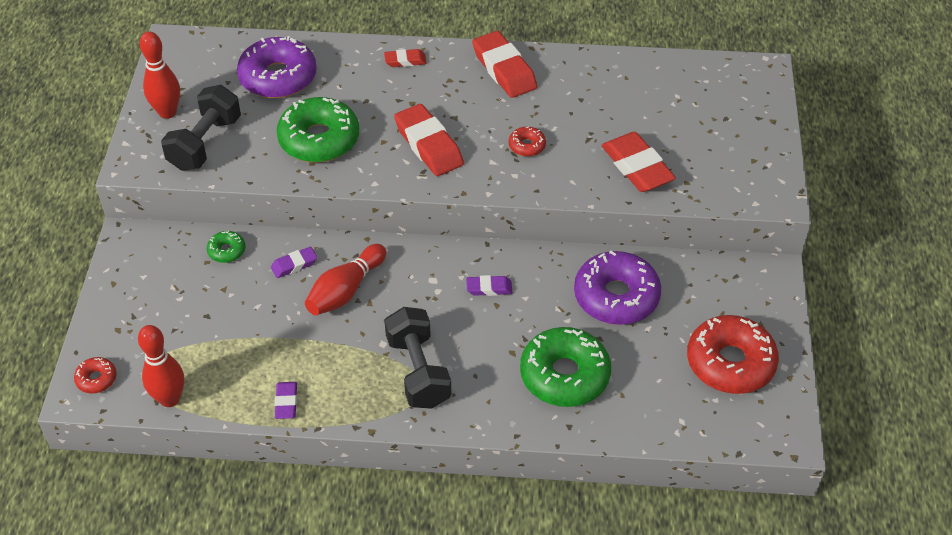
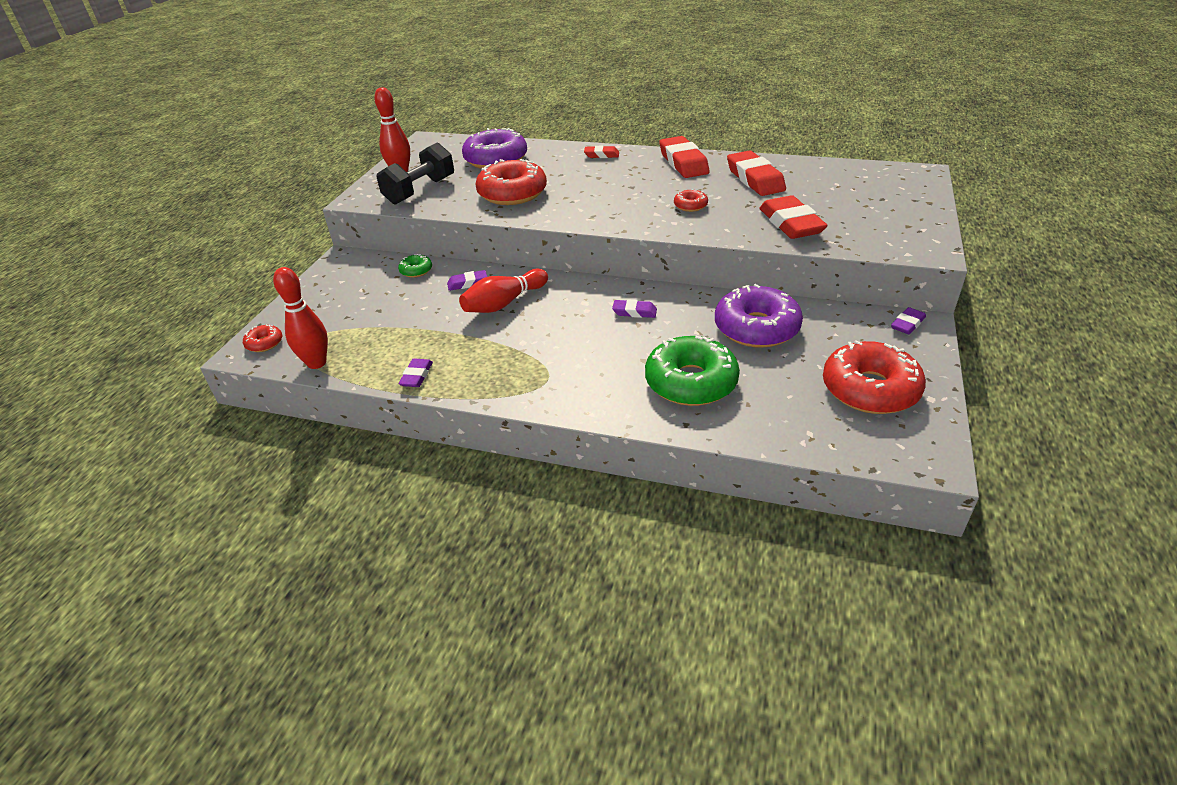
camera: 15 degrees right, 10 degrees down
green donut [277,97,359,162] -> red donut [475,159,547,205]
black dumbbell [384,307,452,409] -> none
red eraser [394,104,464,176] -> red eraser moved to [727,150,786,196]
none -> purple eraser [891,307,926,334]

